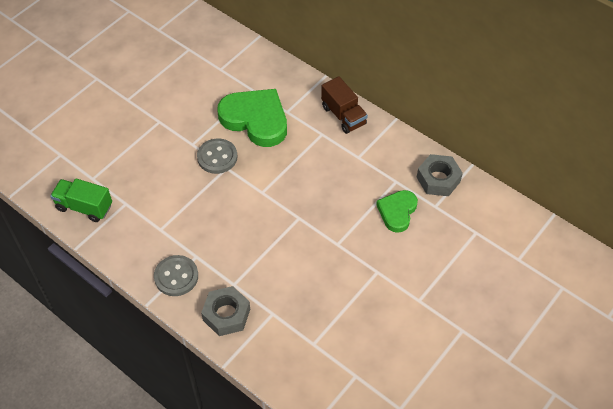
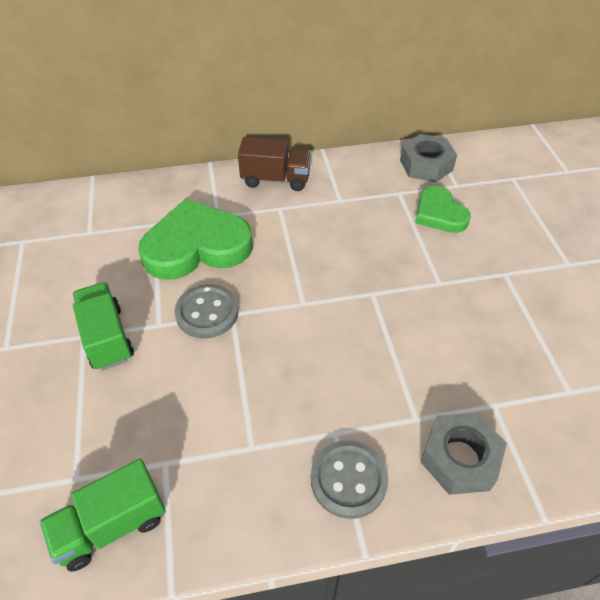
camera: 50 degrees left, 5 degrees down
none -> green truck [73,282,134,371]

